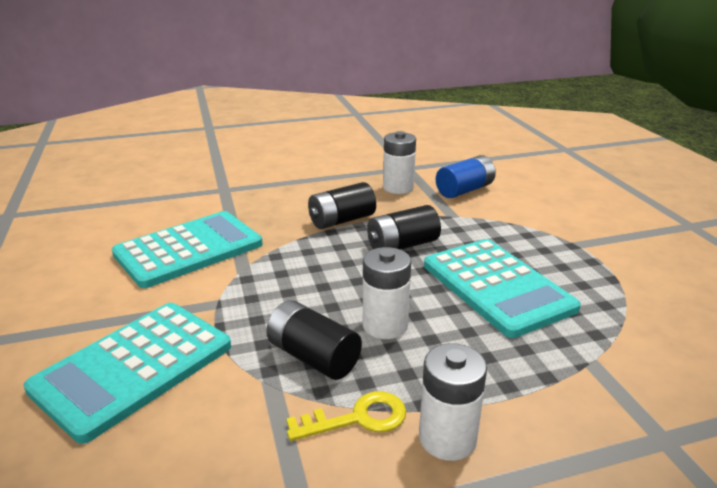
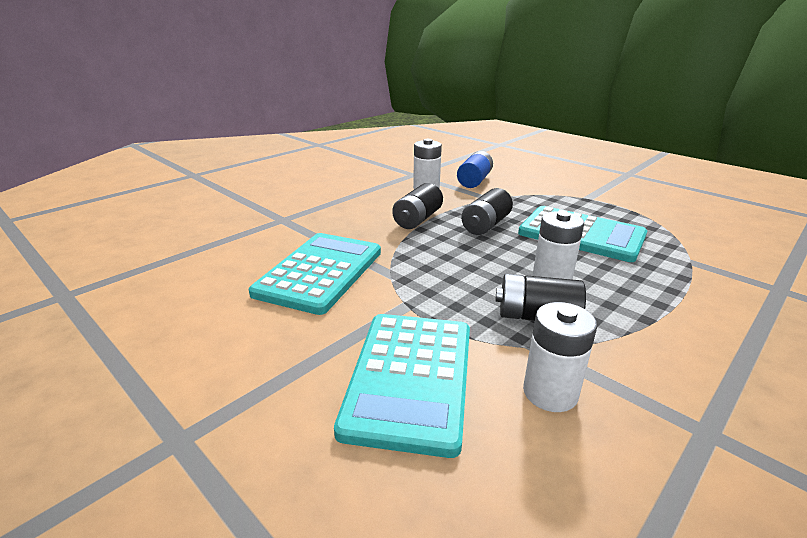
camera: 30 degrees left, 0 degrees up
yellow key [286,391,406,441] -> none
white battery [419,343,487,461] -> white battery moved to [523,302,597,412]

